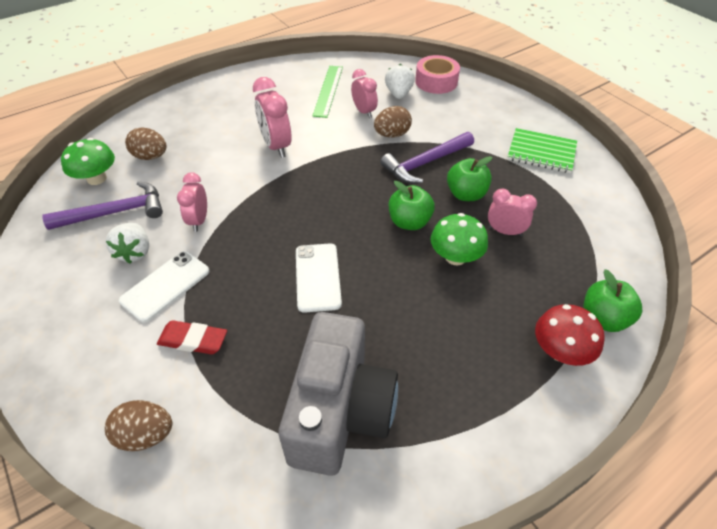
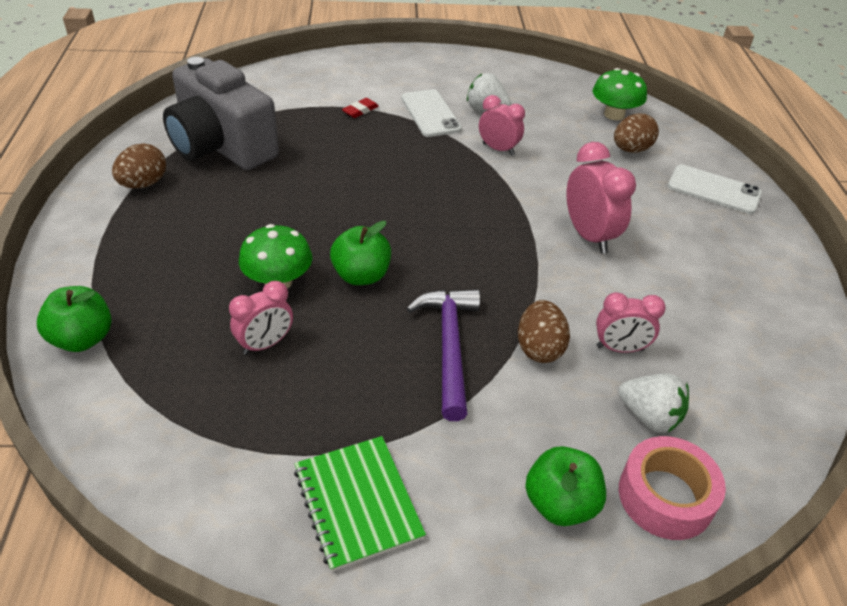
camera: 120 degrees right, 5 degrees down
purple hammer [42,181,163,230] -> none
brown egg [105,400,172,451] -> brown egg moved to [112,143,166,188]
red eraser [157,320,227,354] -> red eraser [342,98,379,118], size x0.65
pink clock [253,77,292,158] -> pink clock turned 60 degrees clockwise [566,142,636,253]
white phone [296,243,342,313] -> white phone moved to [668,165,762,214]
green ruler [312,66,343,118] -> none
green apple [447,156,492,201] -> green apple moved to [525,446,606,526]
green notebook [508,128,577,173] -> green notebook turned 75 degrees counterclockwise [294,436,426,572]
red mushroom [535,304,605,366] -> none

